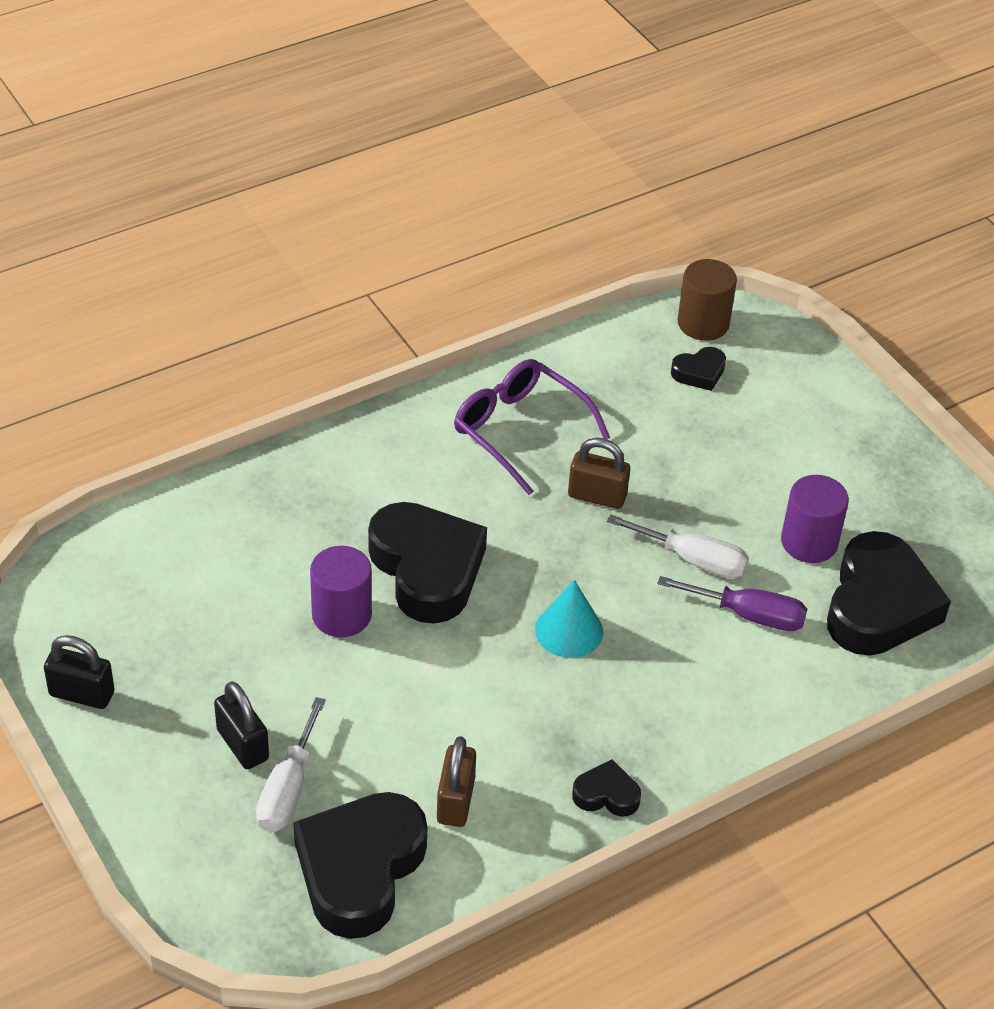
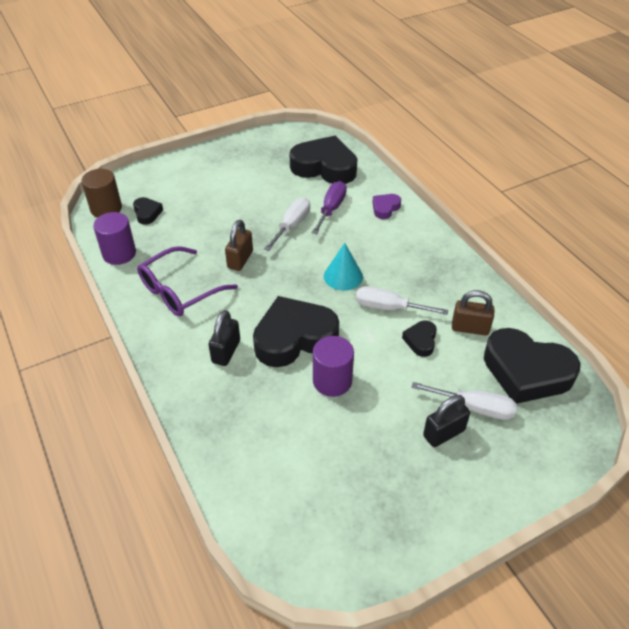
camera: 85 degrees left, 0 degrees up
black padlock [44,635,114,709] -> black padlock moved to [208,310,240,366]
black heart [572,759,641,816] -> black heart moved to [402,321,437,357]
purple cylinder [781,475,849,563] -> purple cylinder moved to [93,212,136,265]
none -> white screwdriver [356,286,448,315]
none -> purple heart [372,194,401,219]

